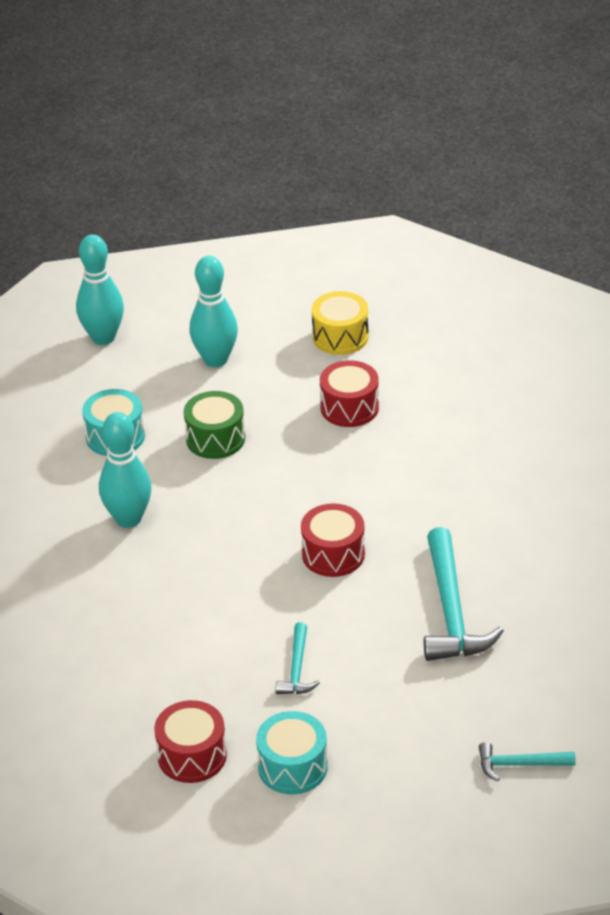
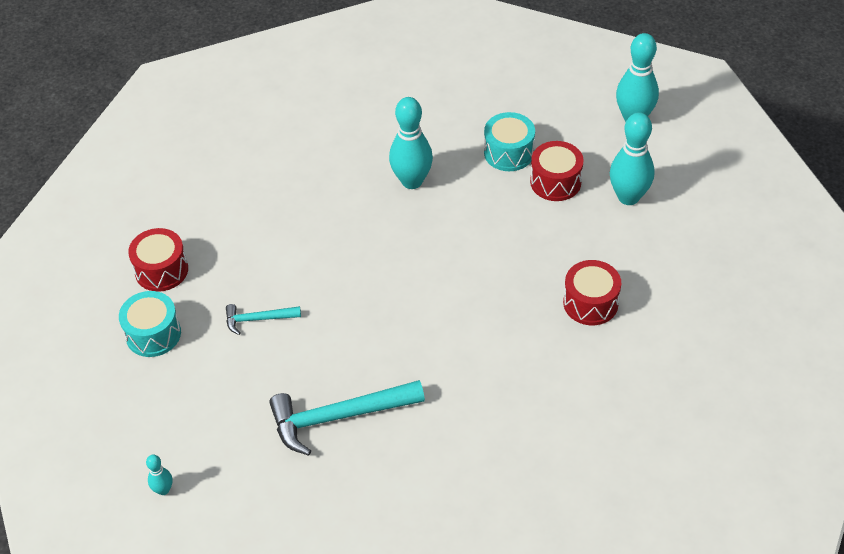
camera: 80 degrees right, 10 degrees up
green drum [184,391,245,459] -> none
red drum [301,503,365,577] -> red drum moved to [530,141,584,201]
yellow drum [312,291,369,355] -> none
turquoise hammer [479,742,576,781] -> turquoise bowling pin [146,455,172,495]

